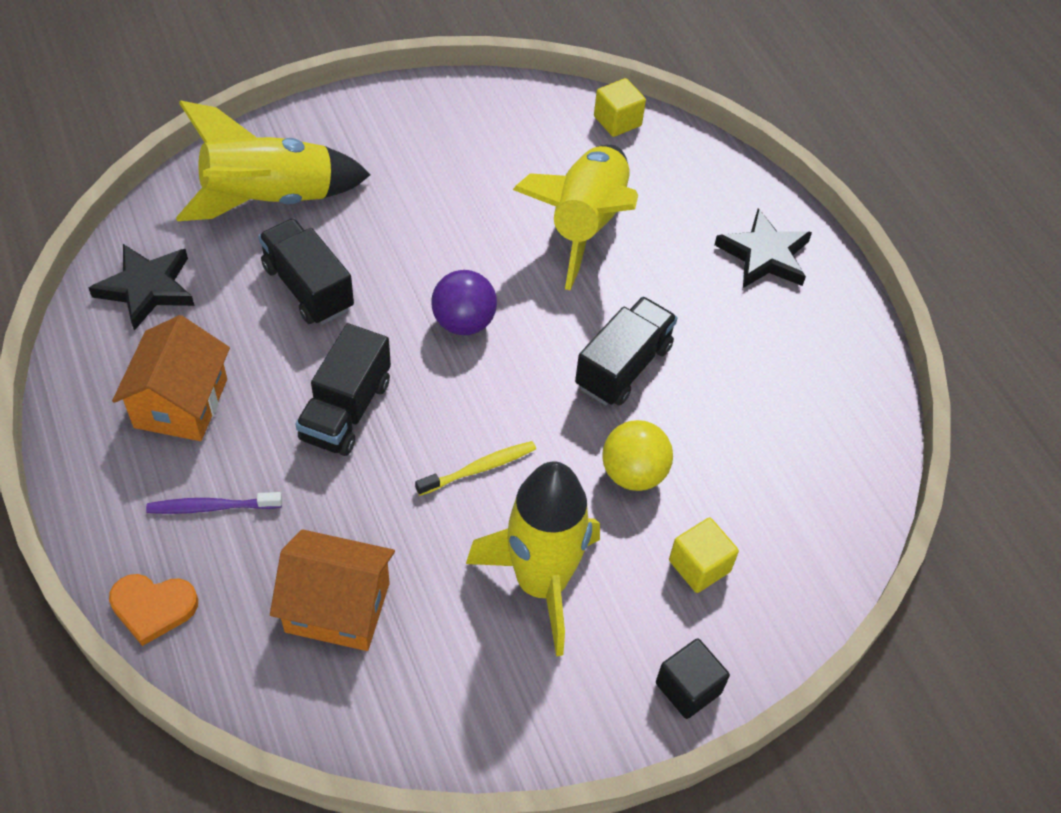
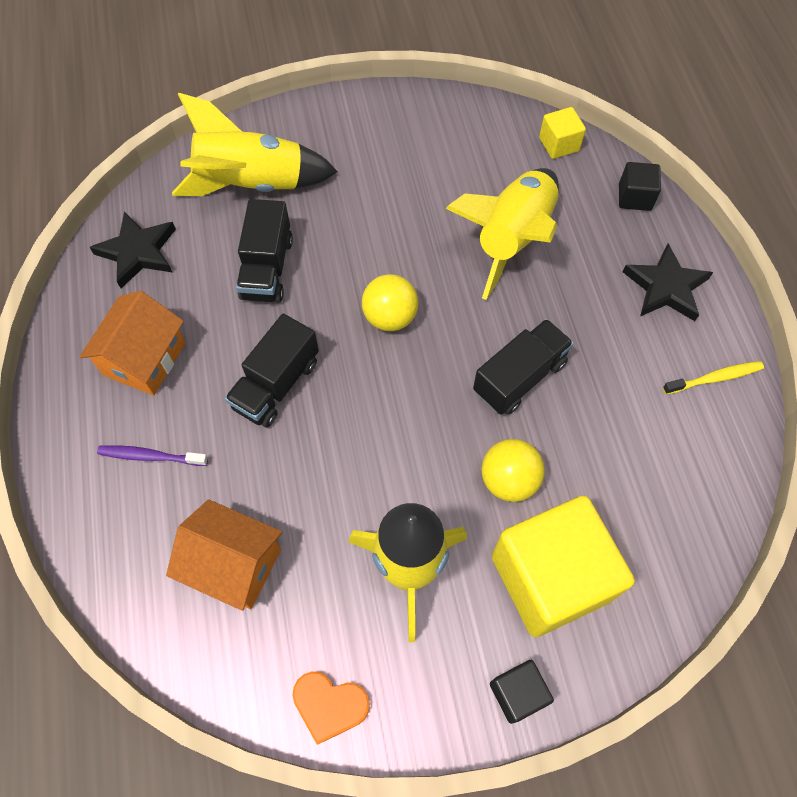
camera: 15 degrees right, 10 degrees up
orange heart [109,574,198,646] -> orange heart moved to [292,671,370,745]
black truck [258,218,354,325] -> black truck turned 150 degrees counterclockwise [236,199,293,303]
yellow toothbrush [415,441,536,496] -> yellow toothbrush moved to [663,361,764,395]
purple ball [431,270,497,335] -> yellow ball [362,274,418,331]
yellow cube [669,518,739,593] -> yellow cube [492,496,635,637], size x2.24
none -> black cube [619,162,661,211]

